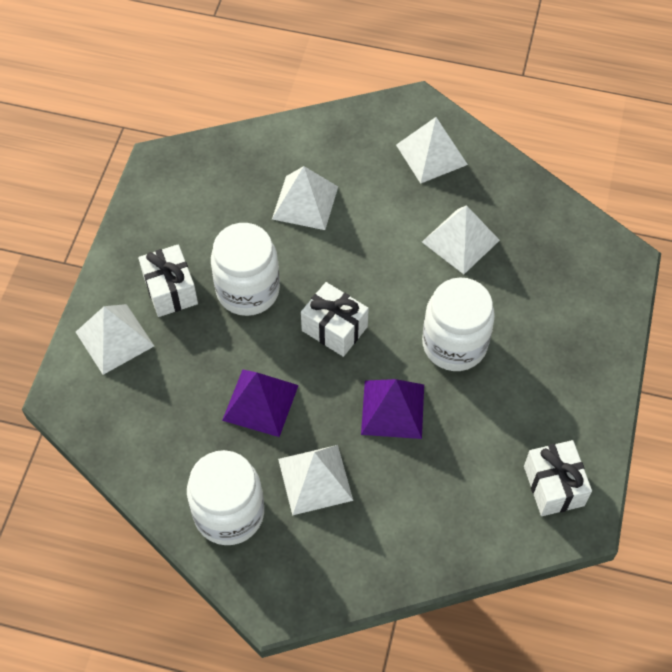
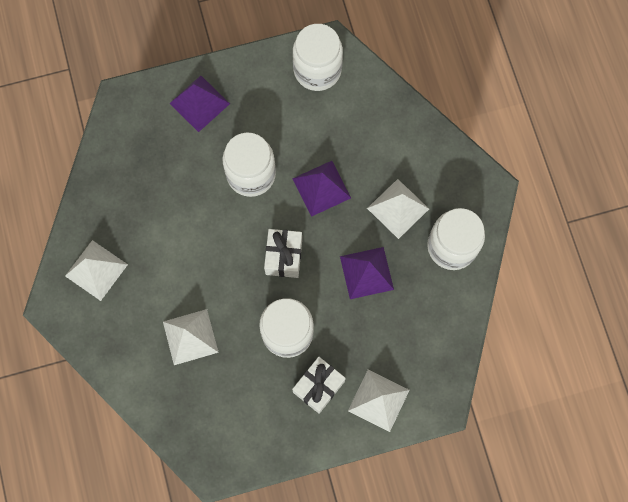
camera: 120 degrees left, 15 degrees up
white pyramid [422,205,500,274] -> none
white gift [524,440,592,516] -> white jar [293,24,343,91]
none -> purple pyramid [169,76,230,132]

